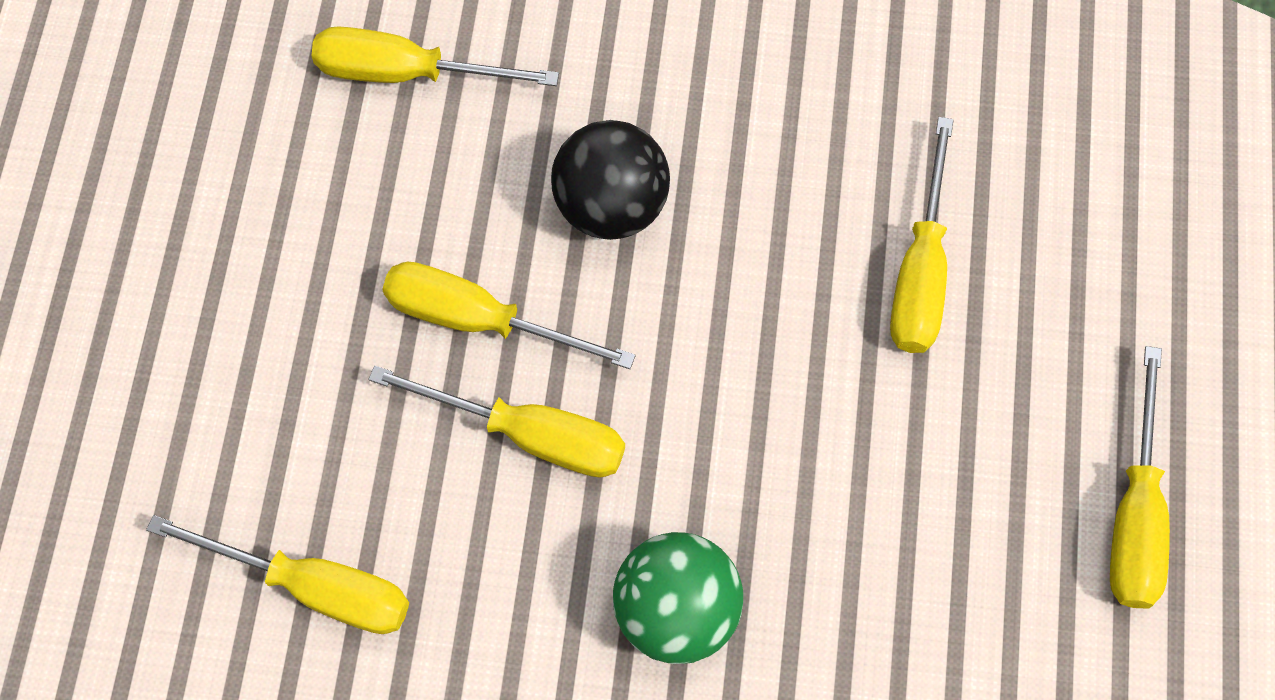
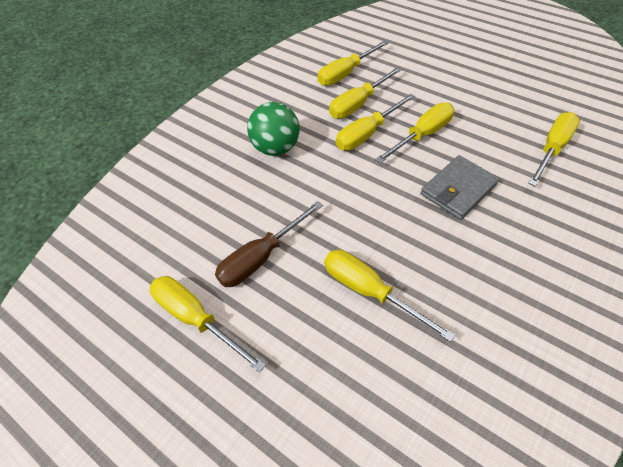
camera: 120 degrees right, 15 degrees down
black ball [551,120,670,240] -> grey wallet [421,155,499,220]
none -> brown screwdriver [215,201,323,287]
none -> yellow screwdriver [329,67,402,119]

